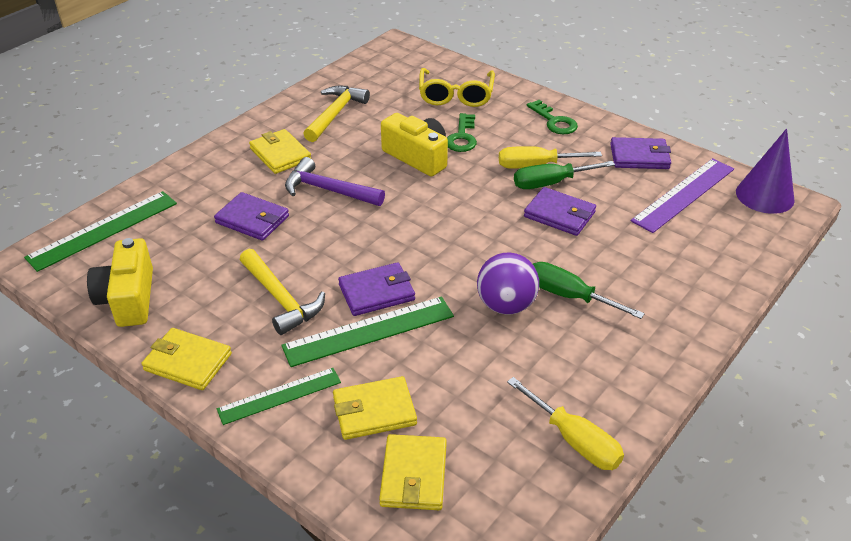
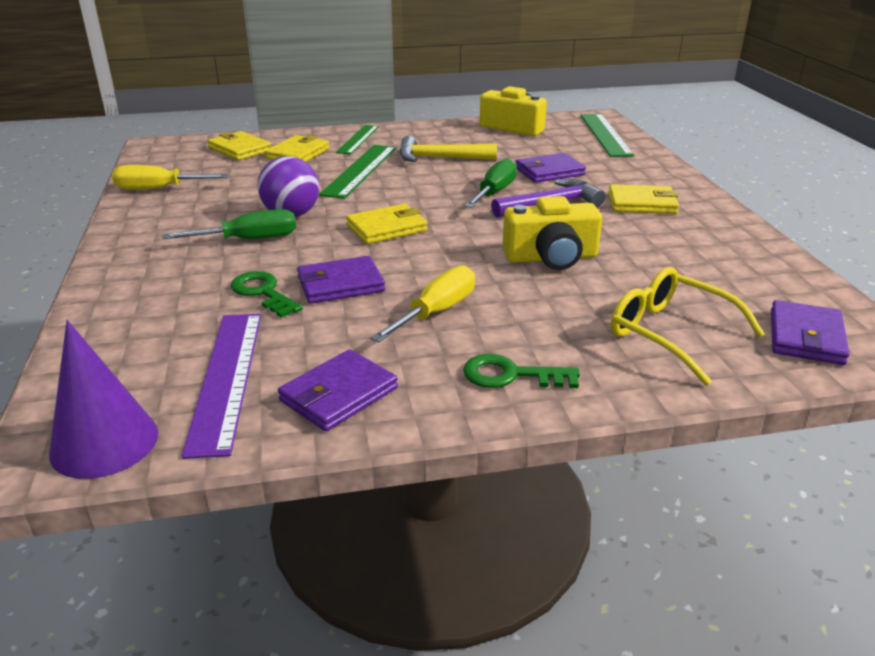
camera: 130 degrees right, 10 degrees down
yellow wallet [141,328,232,390] -> yellow wallet moved to [346,204,427,244]
yellow hammer [303,86,370,142] -> none
purple wallet [338,262,415,316] -> purple wallet moved to [771,300,850,365]
green key [447,113,477,152] -> green key moved to [231,271,303,318]
green screwdriver [514,161,615,189] -> green screwdriver moved to [465,158,517,208]

